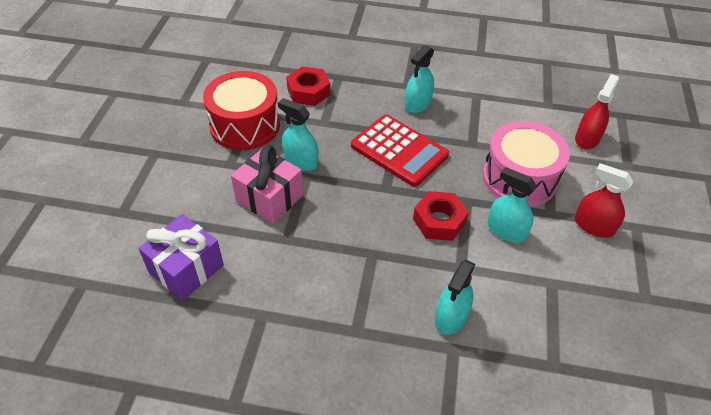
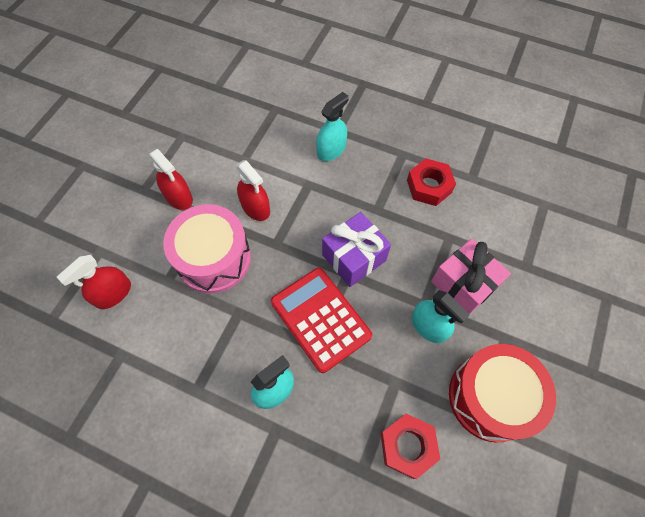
camera: 165 degrees left, 15 degrees up
purple gift [138,214,224,300] -> purple gift moved to [322,212,391,287]
red nut [413,191,469,241] -> red nut moved to [407,158,456,206]
turquoise spray bottle [488,167,537,243] -> red spray bottle [236,160,270,221]

